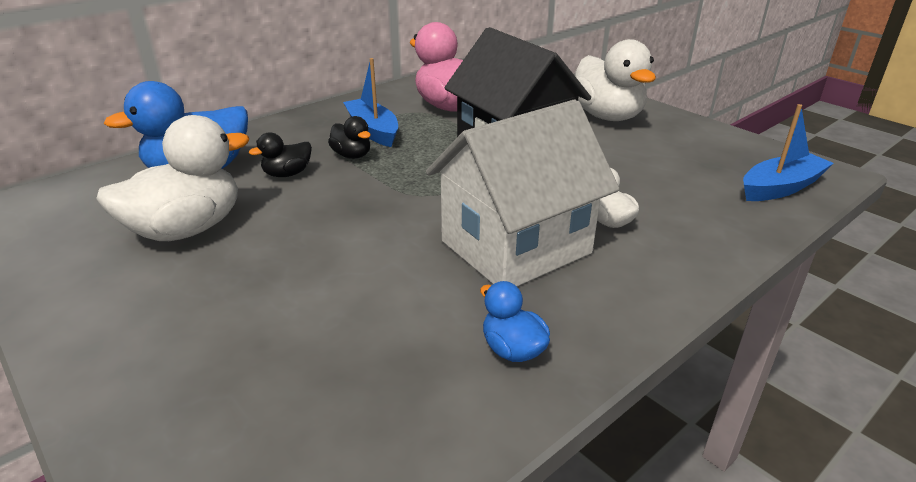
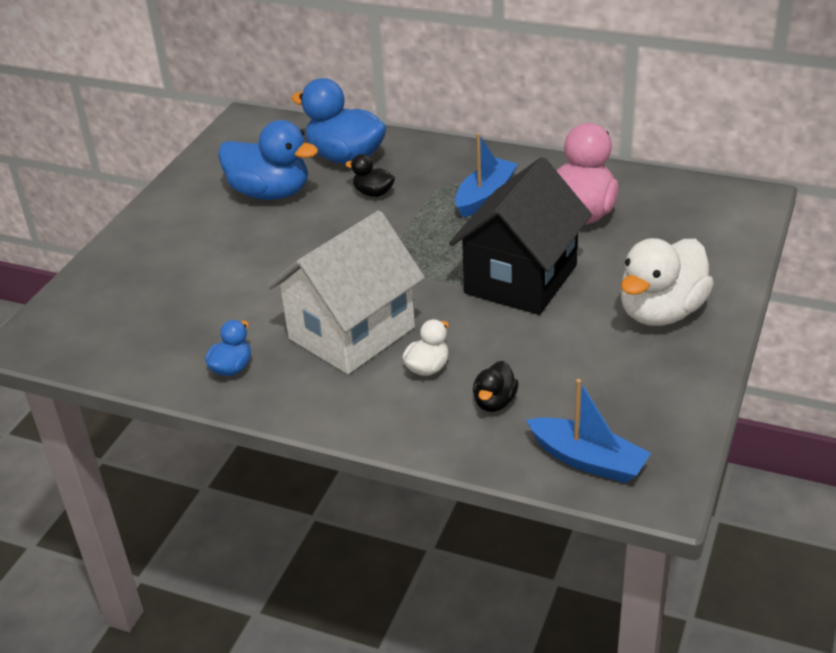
camera: 65 degrees right, 5 degrees up
white duck [96,115,249,241] -> blue duck [218,120,318,200]
black duck [328,116,371,159] -> black duck moved to [473,361,518,412]
white house [426,99,619,286] -> white house turned 75 degrees counterclockwise [267,211,425,374]

